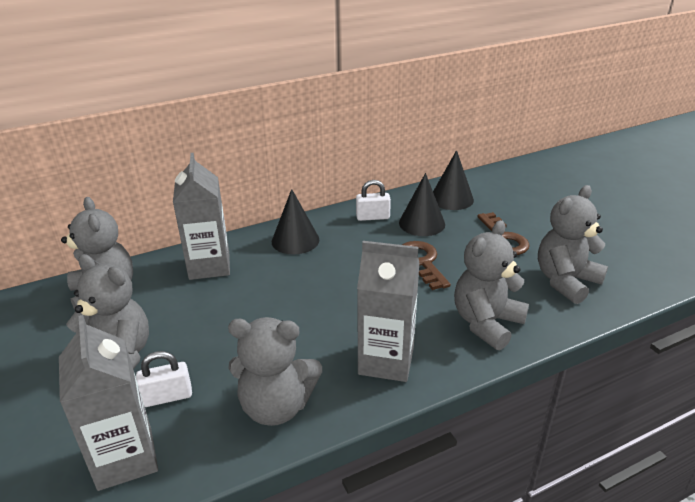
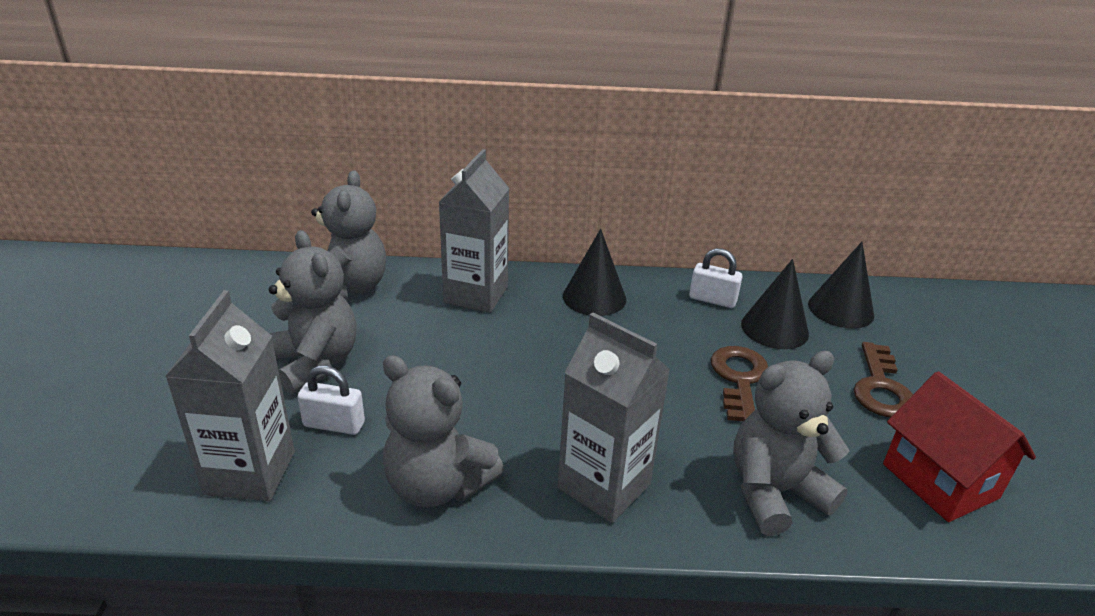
camera: 25 degrees right, 0 degrees up
grey teddy bear [538,185,608,304] -> red house [883,371,1036,522]

